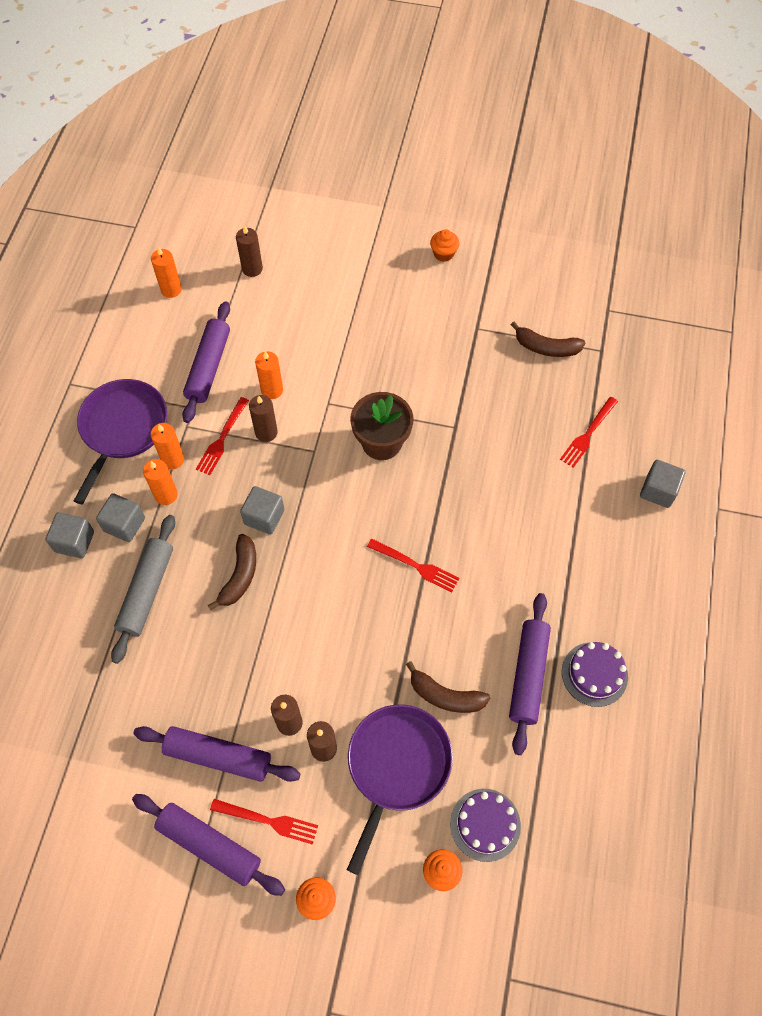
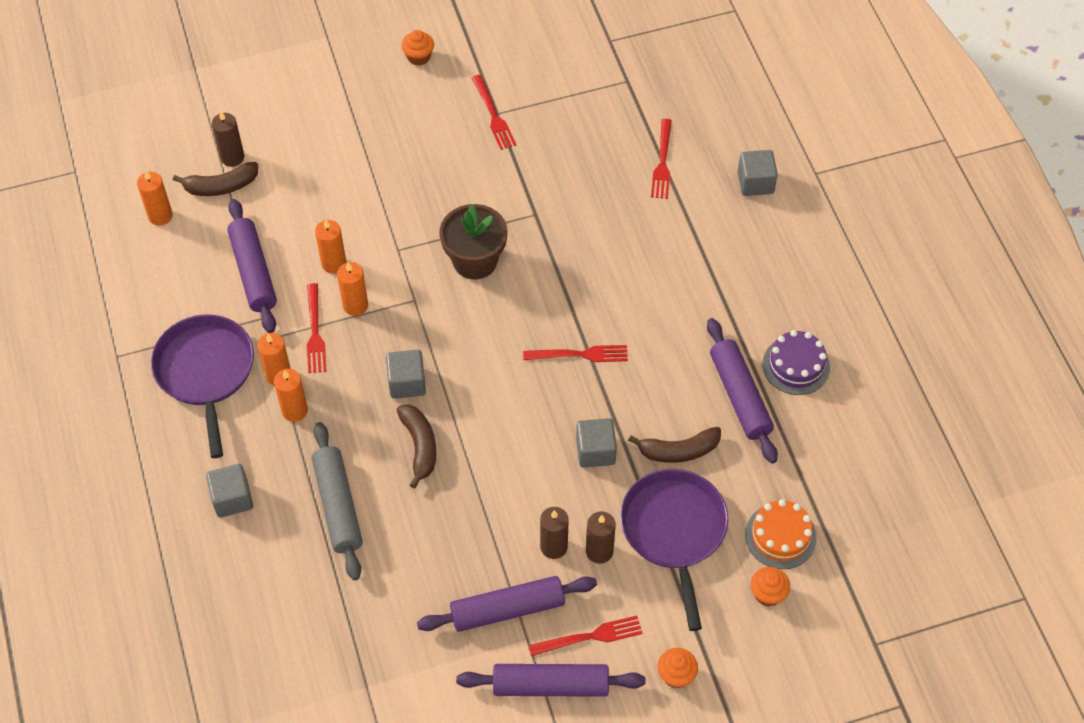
camera: 30 degrees left, 5 degrees down
grey cube [96,493,145,542] -> grey cube moved to [576,418,617,468]
brown candle [249,395,278,442] -> orange candle [337,262,368,316]
purple cake [450,789,521,862] -> orange cake [745,499,817,569]
brown banana [511,322,585,357] -> brown banana moved to [173,162,258,196]
none -> red fork [472,75,516,150]

